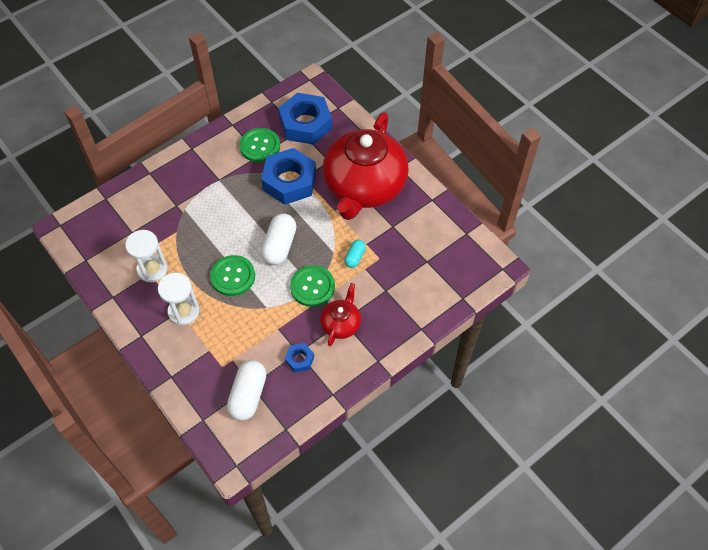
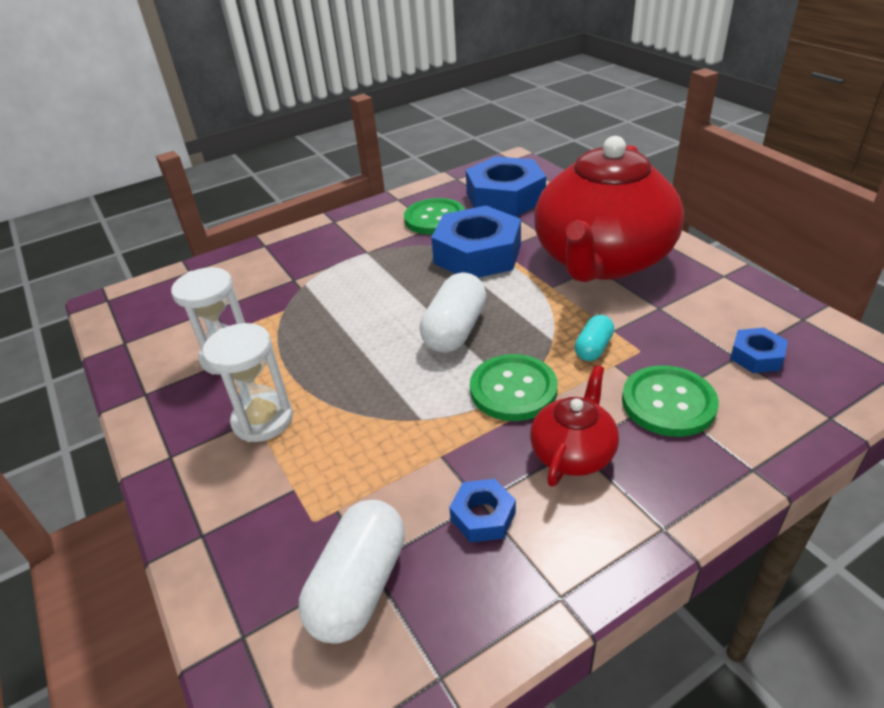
camera: 10 degrees right, 20 degrees down
green button [210,255,255,296] -> green button moved to [622,365,719,437]
none -> blue nut [730,328,788,373]

